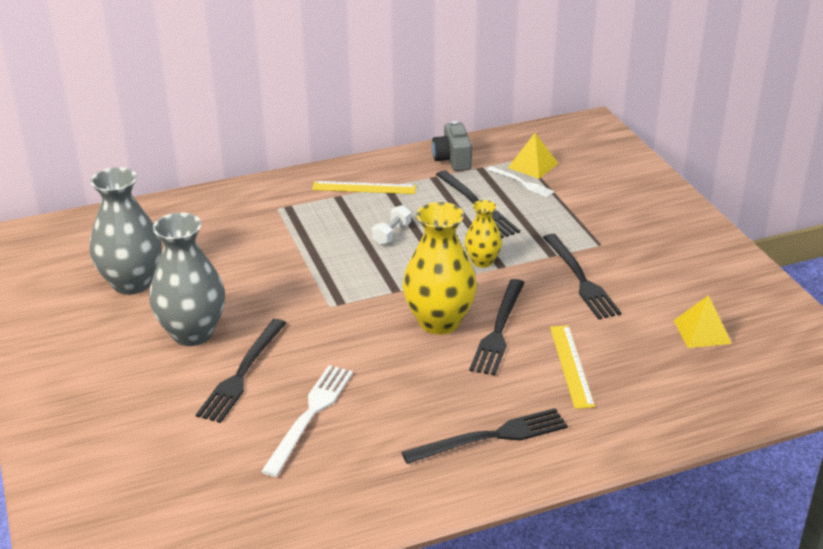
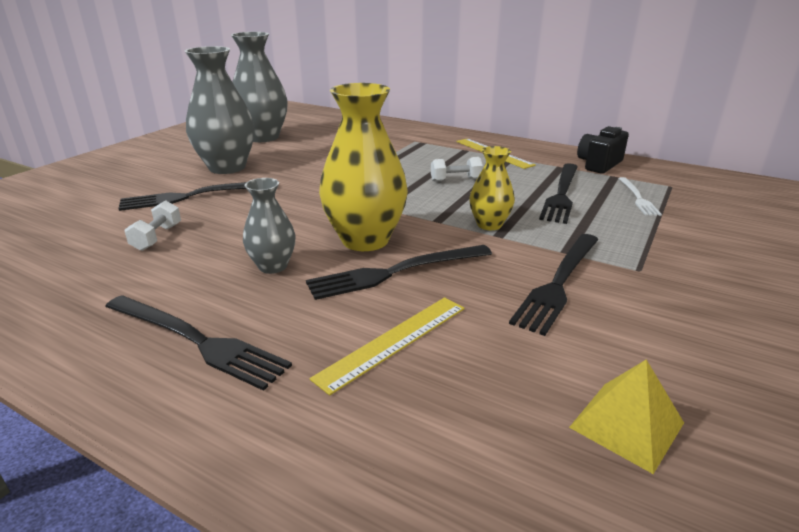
camera: 50 degrees right, 5 degrees down
white fork [261,365,353,477] -> white dumbbell [124,200,181,251]
grey camera [432,121,472,171] -> black camera [577,126,629,174]
yellow pyramid [508,133,558,179] -> none
none -> grey vase [243,178,295,274]

